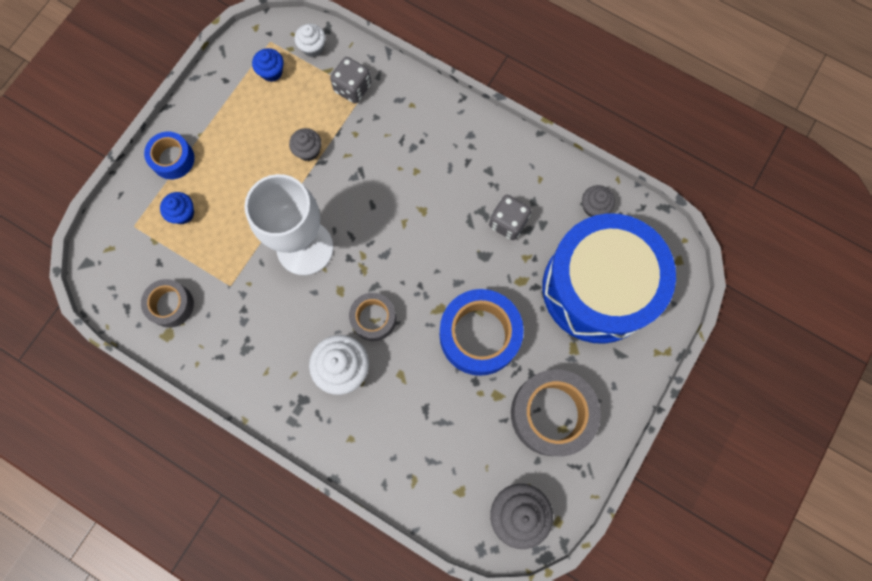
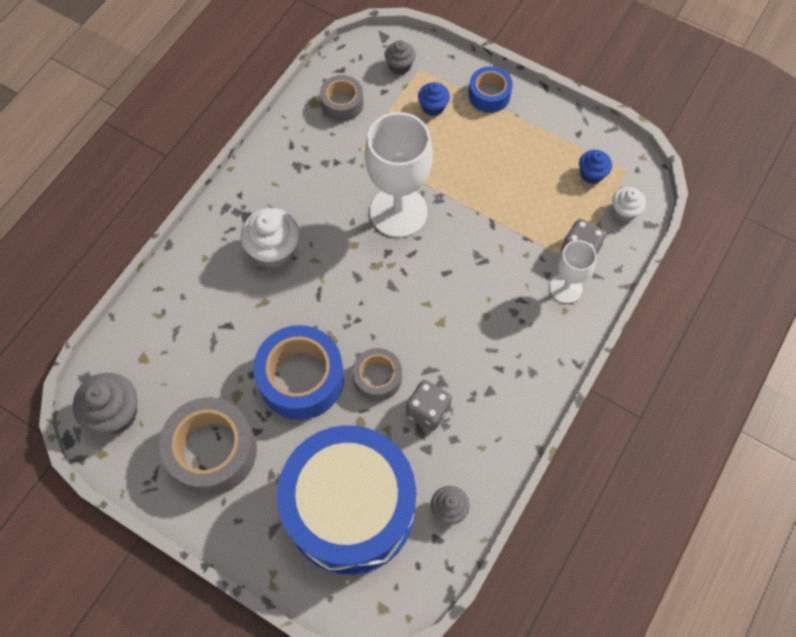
camera: 90 degrees right, 10 degrees down
grey cupcake [289,128,322,161] -> grey cupcake moved to [385,40,416,75]
grey tape [349,293,396,341] -> grey tape moved to [353,348,402,401]
none -> white goblet [549,240,597,303]

